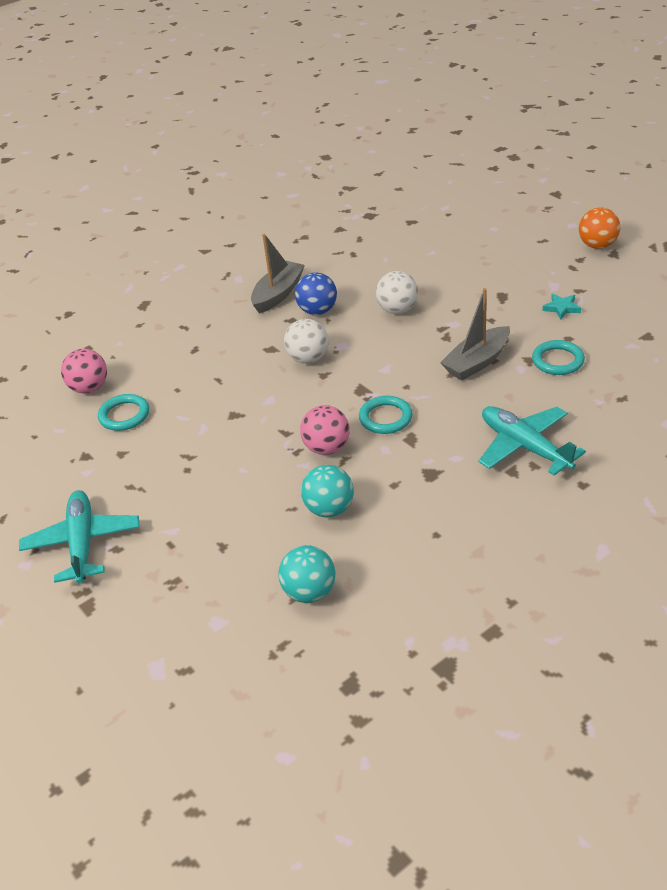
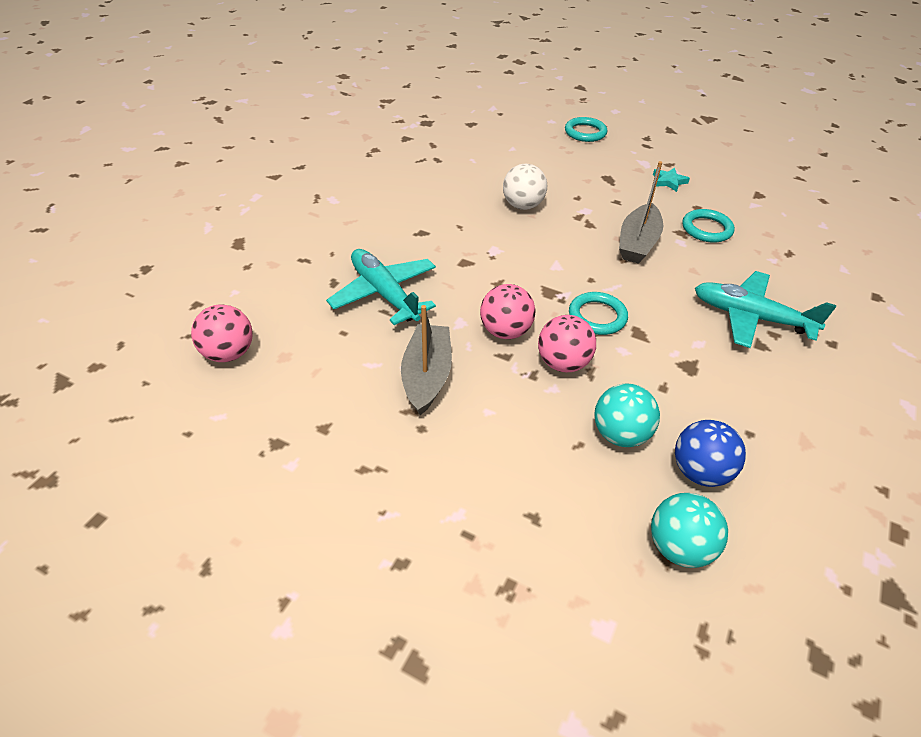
camera: 30 degrees left, 5 degrees up
turquoise plane [19,490,140,584] -> turquoise plane moved to [326,249,436,325]
turquoise ring [98,394,149,431] -> turquoise ring moved to [565,117,607,142]
grey boat [251,234,305,314] -> grey boat moved to [401,305,452,415]
white ball [284,319,328,364] -> none
blue ball [295,272,337,315] -> blue ball moved to [675,420,746,487]
orange ball [579,207,620,249] -> none
none -> pink ball [480,284,536,339]

